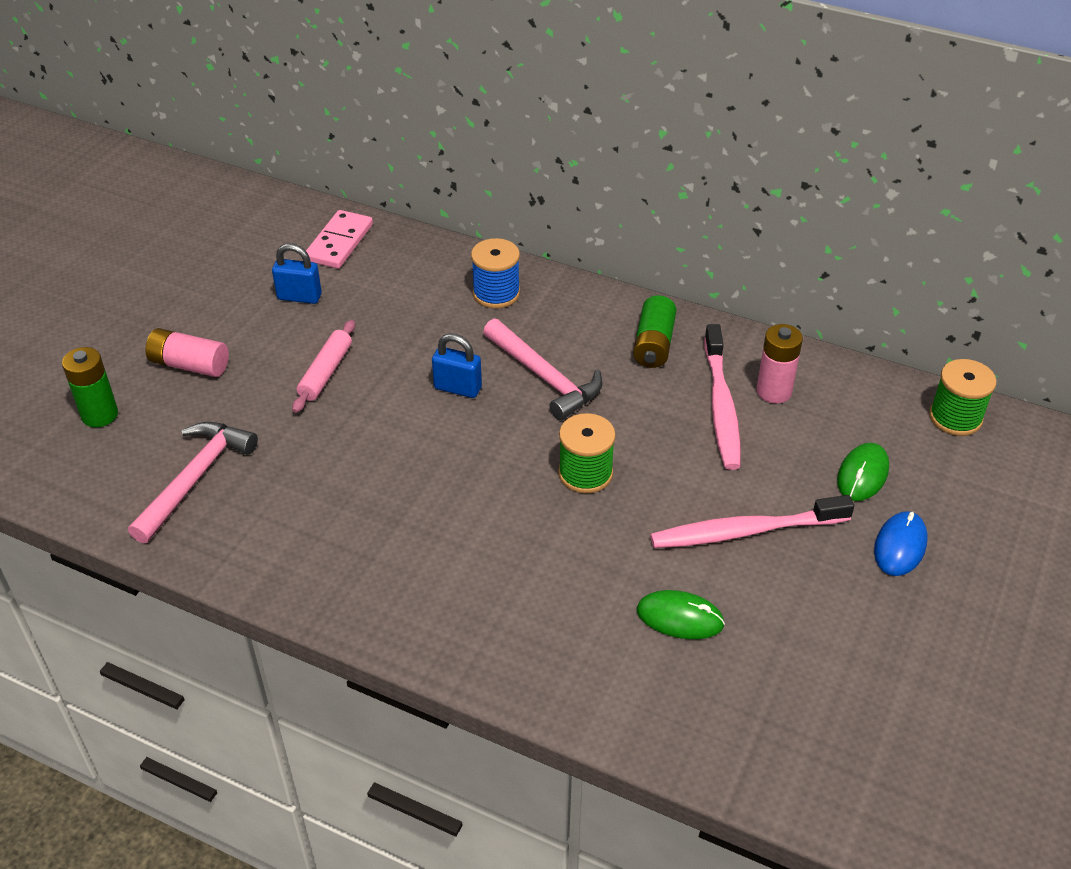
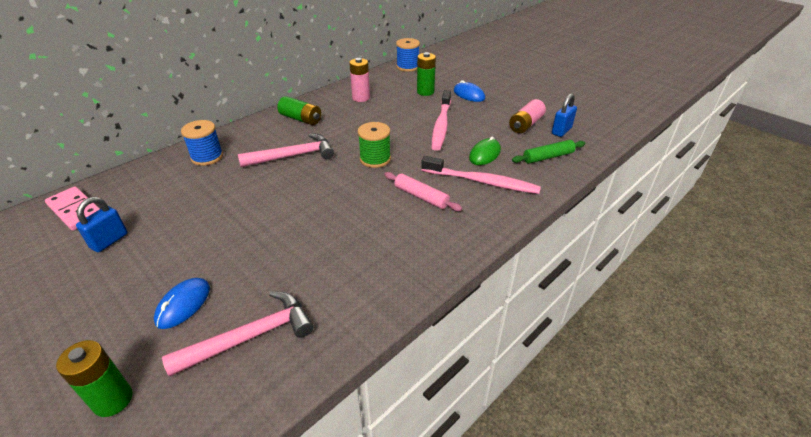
camera: 70 degrees left, 5 degrees down
pink hammer [128,422,258,544] -> pink hammer turned 105 degrees clockwise [162,291,314,377]
pink battery [145,328,229,377] -> pink battery moved to [509,99,546,133]
pink rolling pin [292,320,355,413] -> pink rolling pin moved to [384,172,462,211]
blue padlock [432,334,482,398] -> blue padlock moved to [552,93,577,137]
pink toothbrush [704,324,741,470] -> pink toothbrush moved to [421,156,541,194]
green mouse [837,443,889,501] -> green battery [417,52,436,96]
green spool [929,359,997,436] -> blue spool [396,38,420,72]
none -> blue mouse [154,278,210,329]
none -> green rolling pin [512,140,585,164]

